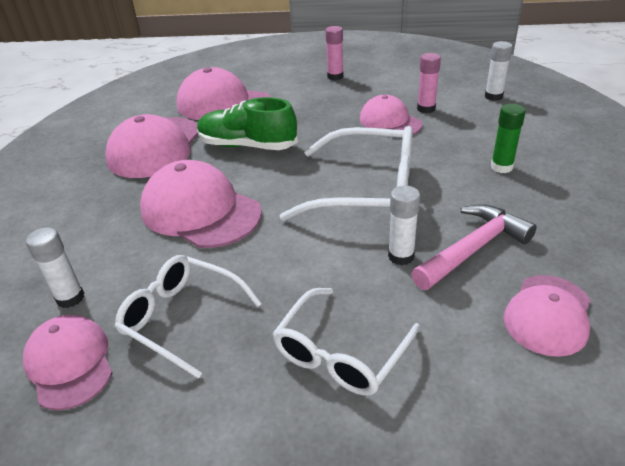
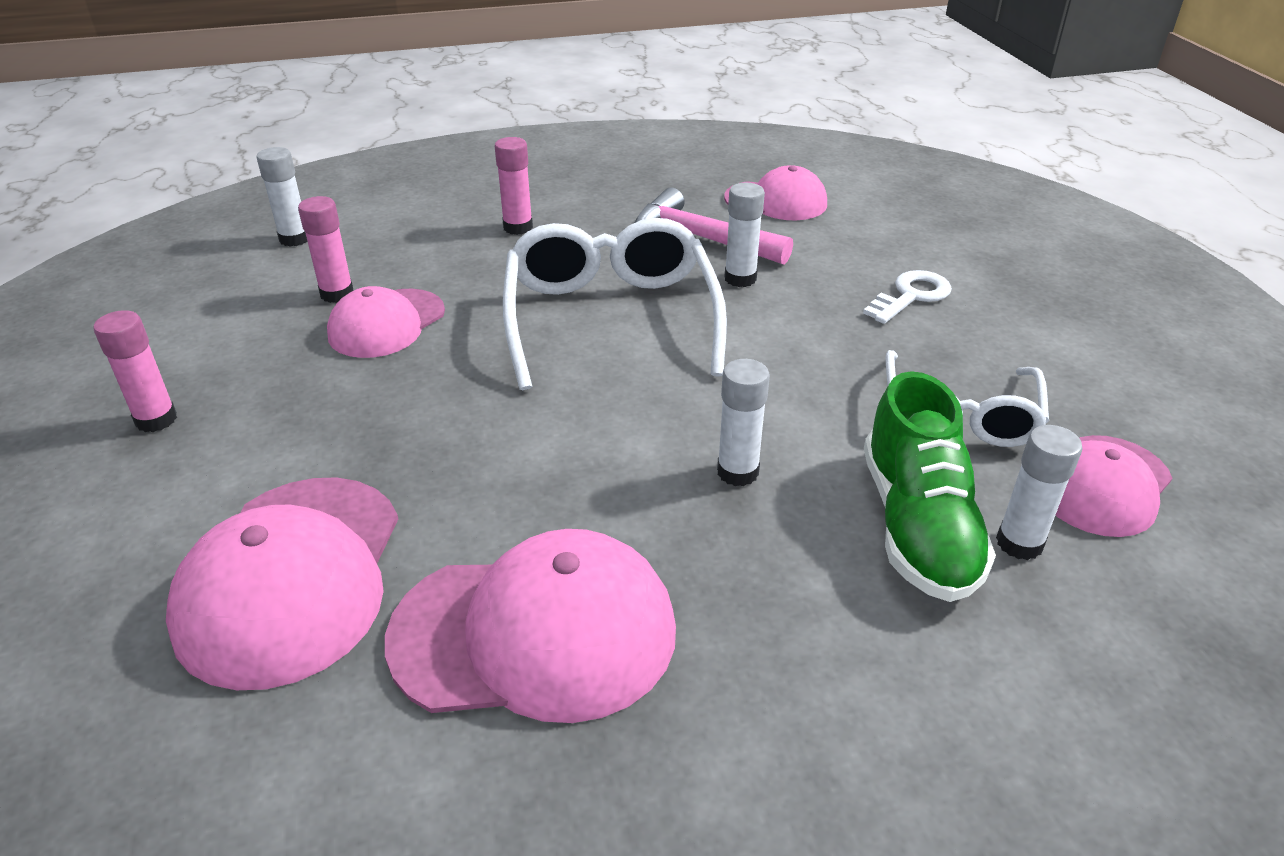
camera: 110 degrees left, 0 degrees up
pink cap [140,160,262,248] -> white glue stick [717,359,770,486]
green shoe [197,97,298,150] -> green shoe moved to [864,371,996,602]
white glasses [272,288,420,396] -> white key [863,270,952,324]
green glue stick [491,104,526,173] -> pink glue stick [495,137,533,235]

